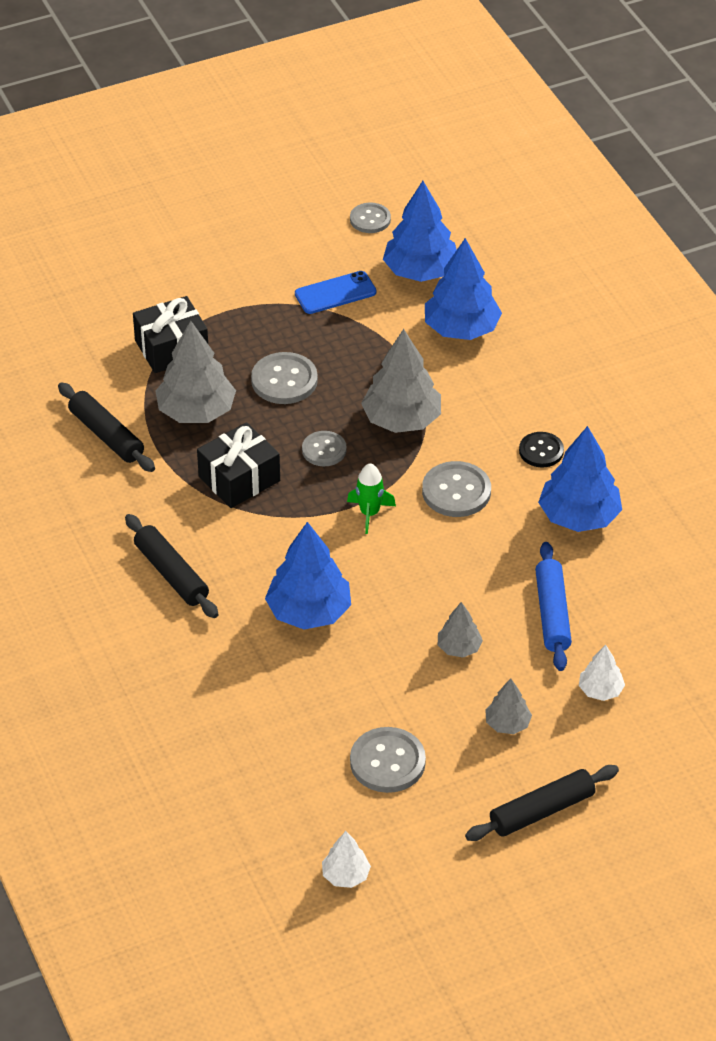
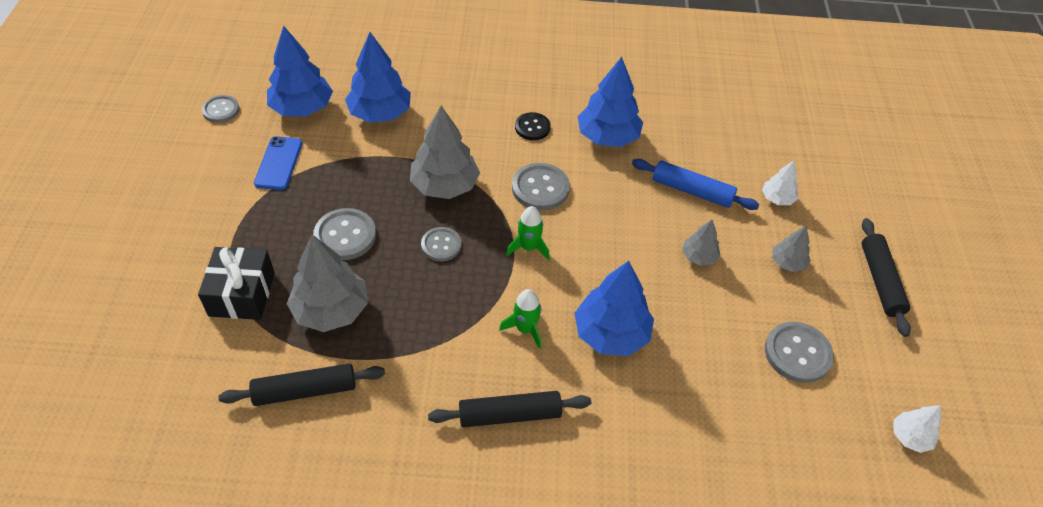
camera: 65 degrees left, 5 degrees up
black gift [197,422,280,508] -> none
none -> green rocket [499,289,541,349]

